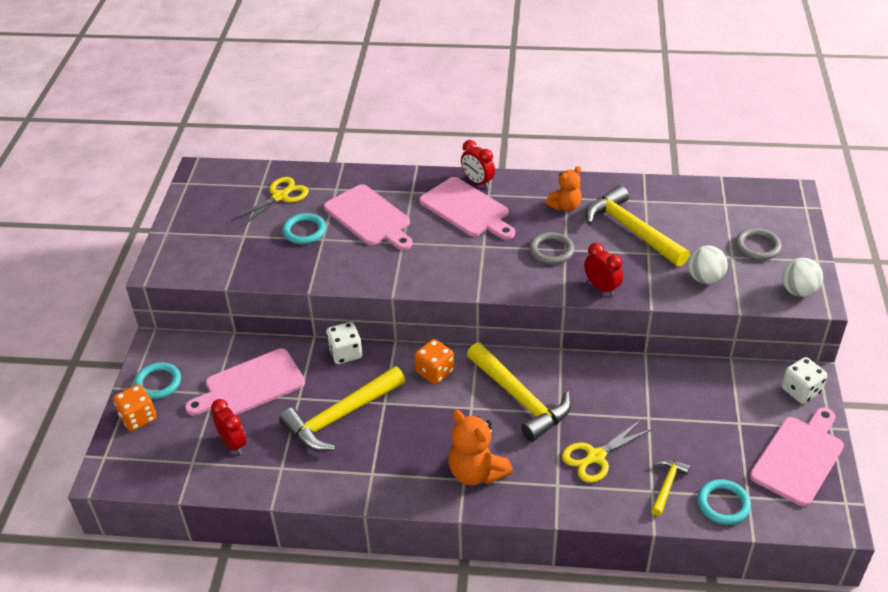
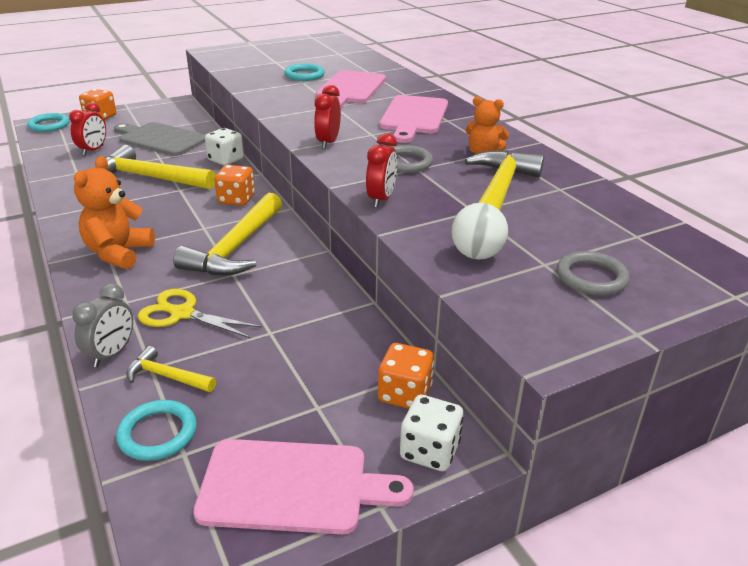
camera: 55 degrees right, 10 degrees down
turquoise ring [134,362,181,399] -> turquoise ring moved to [27,113,70,132]
pink cutting board [185,348,305,416] -> grey cutting board [114,122,206,156]
yellow scissors [231,177,309,227] -> none
red clock [461,140,495,188] -> red clock moved to [314,85,341,149]
yellow hammer [651,459,690,516] -> yellow hammer turned 150 degrees counterclockwise [126,346,216,392]
white ball [782,258,823,297] -> none
none -> grey clock [72,283,133,367]
none -> orange dice [378,343,434,409]

